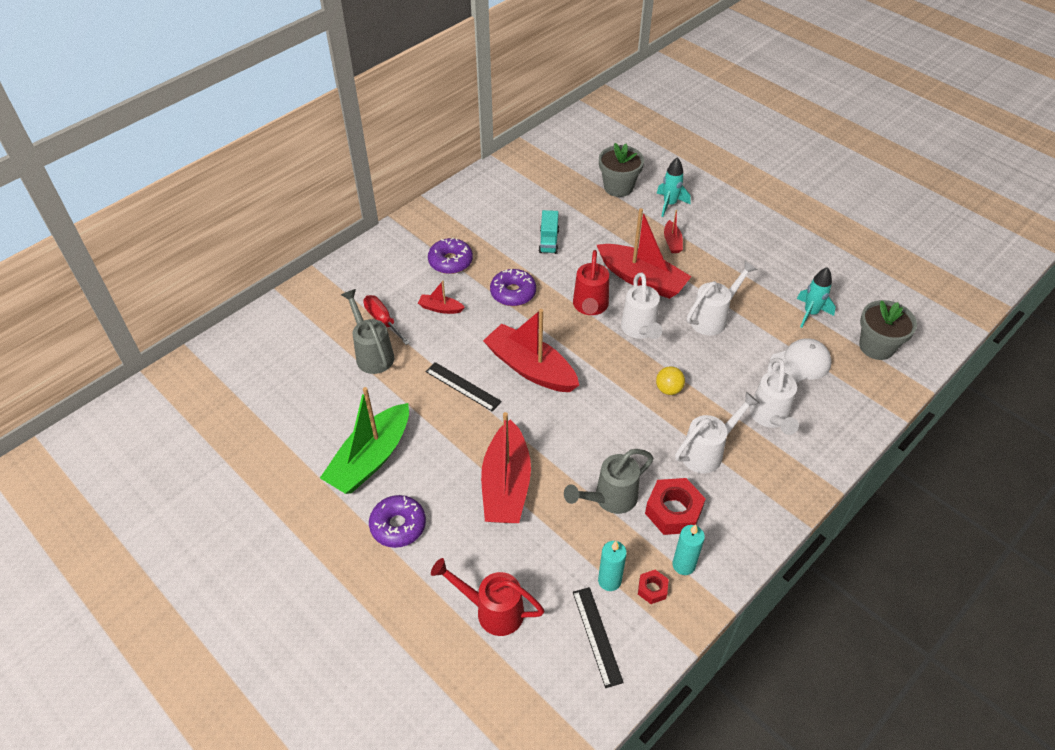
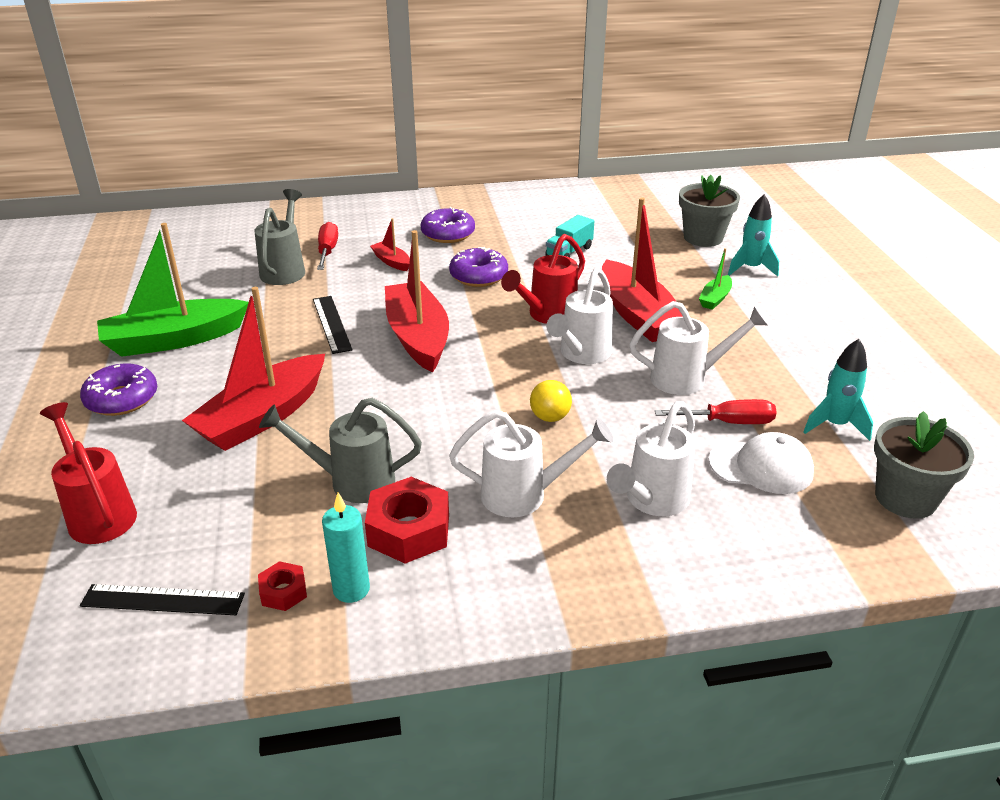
camera: 35 degrees right, 15 degrees down
black ruler [573,587,624,688] -> black ruler turned 75 degrees clockwise [80,584,245,615]
turquoise candle [598,541,627,591] -> none
red boat [664,210,683,253] -> green boat [699,248,732,310]
none -> red screwdriver [655,399,777,424]

